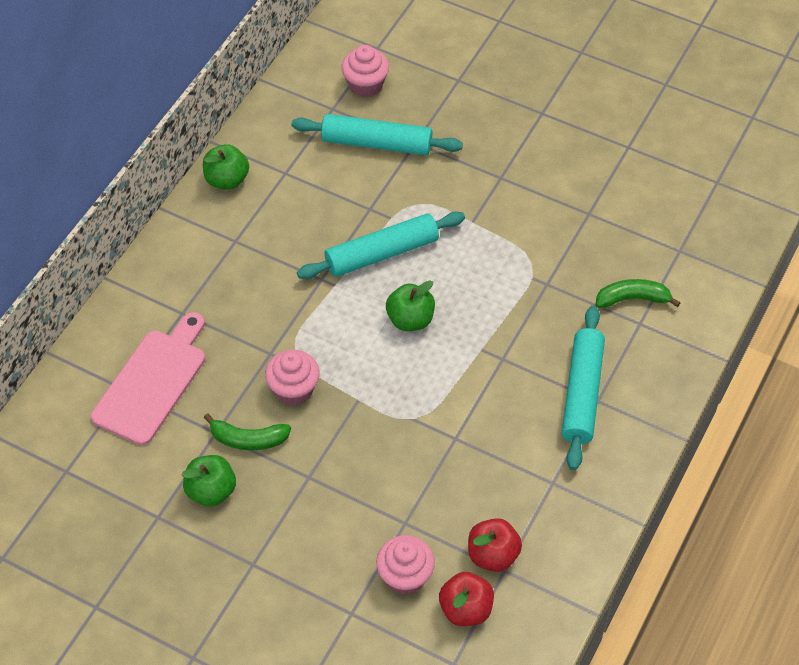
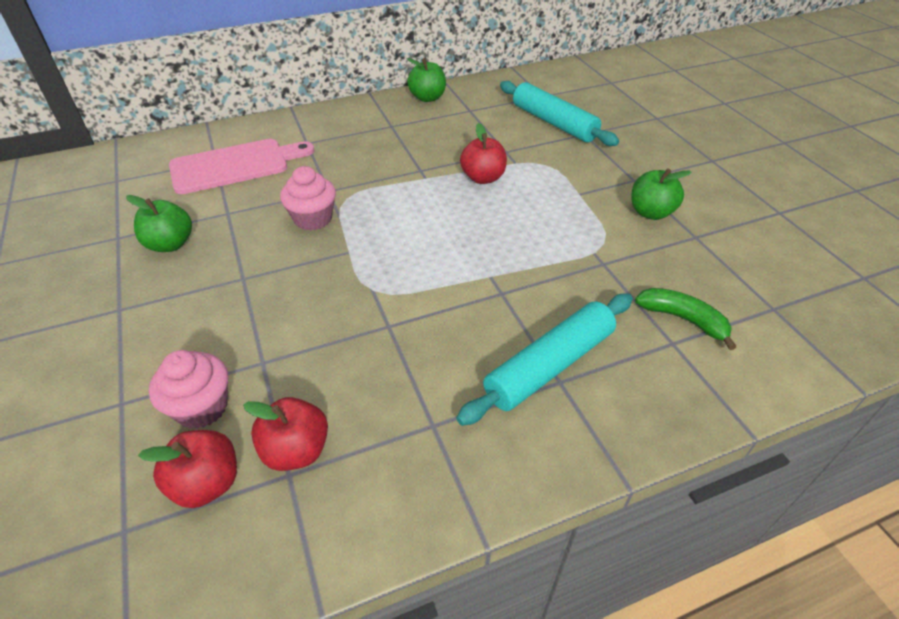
camera: 40 degrees right, 10 degrees down
green banana [203,413,291,450] -> none
turquoise rolling pin [297,212,465,279] -> red apple [460,123,507,184]
pink cupcake [341,45,389,97] -> none
green apple [386,280,435,331] -> green apple moved to [631,168,692,220]

